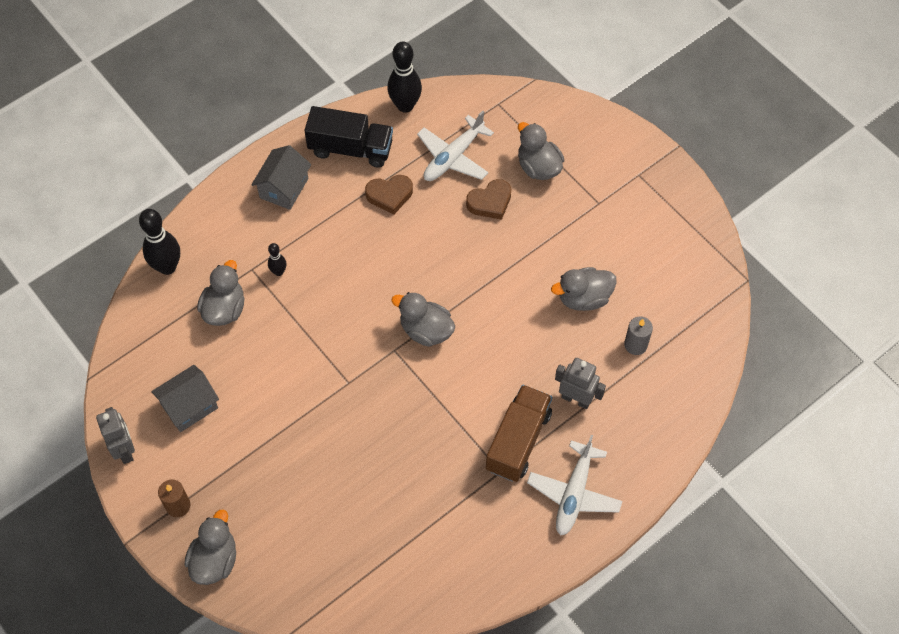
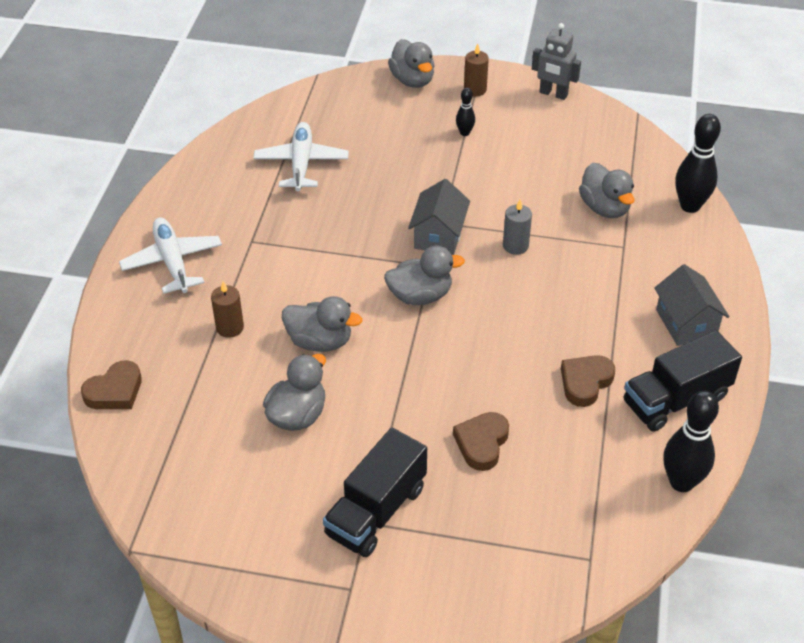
camera: 140 degrees right, 15 degrees down
grey house [151,365,219,432] -> grey house moved to [408,179,470,255]
black bowling pin [268,243,287,276] -> black bowling pin moved to [456,88,475,136]
white plane [417,111,494,181] -> white plane moved to [253,122,349,191]
brown truck [486,385,552,482] -> none
grey duck [518,122,564,180] -> grey duck moved to [282,296,362,352]
grey robot [555,358,606,409] -> brown candle [211,281,244,338]
grey candle [624,316,653,355] -> grey candle moved to [503,199,532,255]
none -> brown heart [81,360,142,409]
none -> black truck [323,428,427,557]

